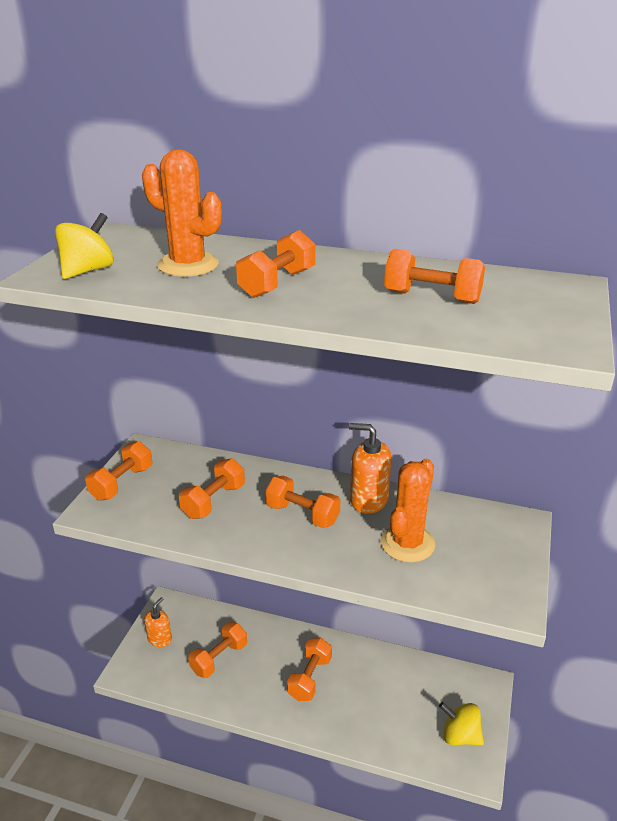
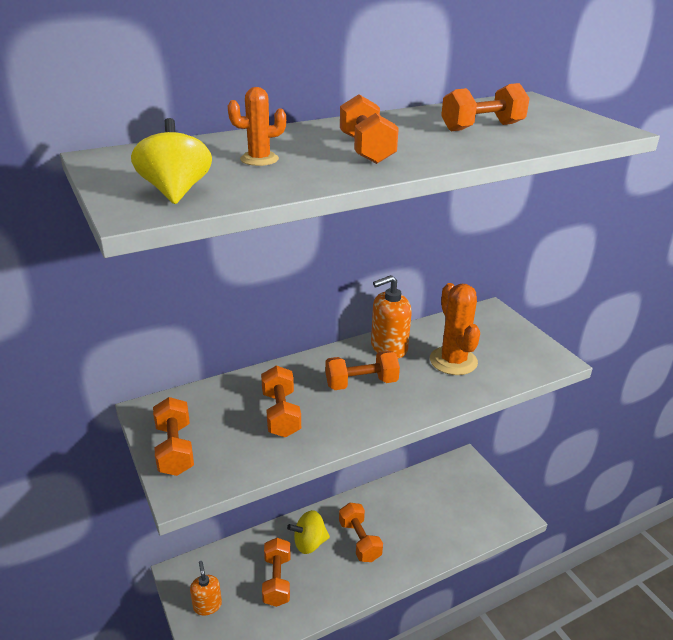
camera: 45 degrees left, 0 degrees up
orange cactus [142,149,222,277] -> orange cactus [228,87,286,166], size x0.56
yellow spinning top [439,702,484,745] -> yellow spinning top moved to [287,510,330,554]

